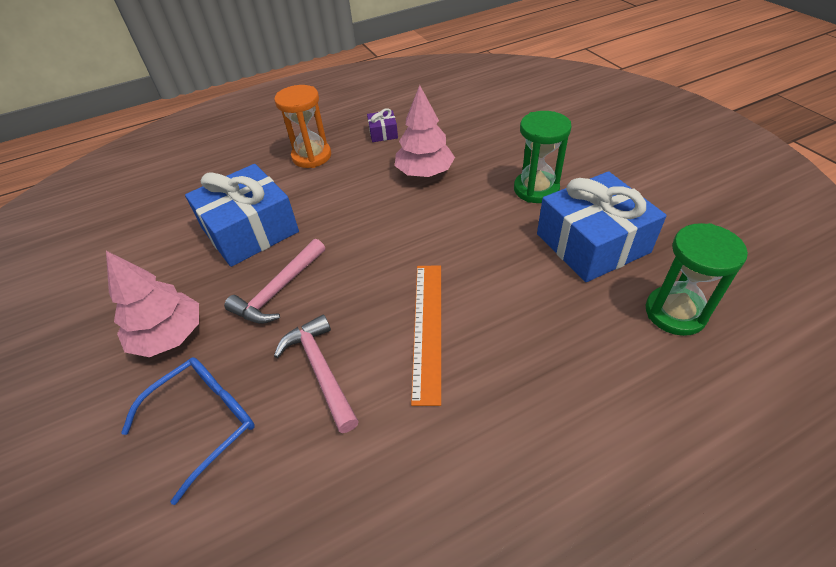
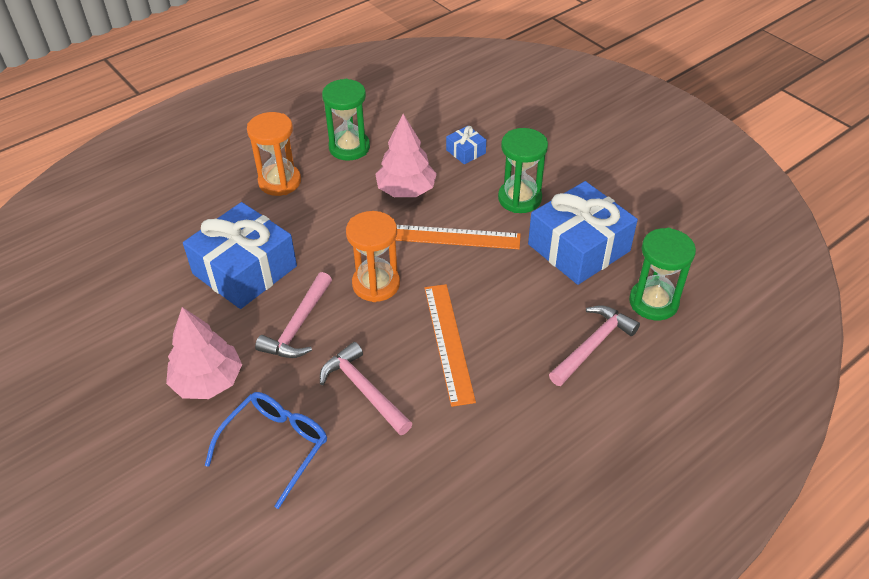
camera: 15 degrees left, 0 degrees up
purple gift [367,108,398,142] -> green hourglass [322,79,370,161]
none -> orange hourglass [346,211,400,302]
none -> orange ruler [396,225,521,249]
none -> blue gift [446,126,486,165]
none -> pink hammer [549,305,640,386]

